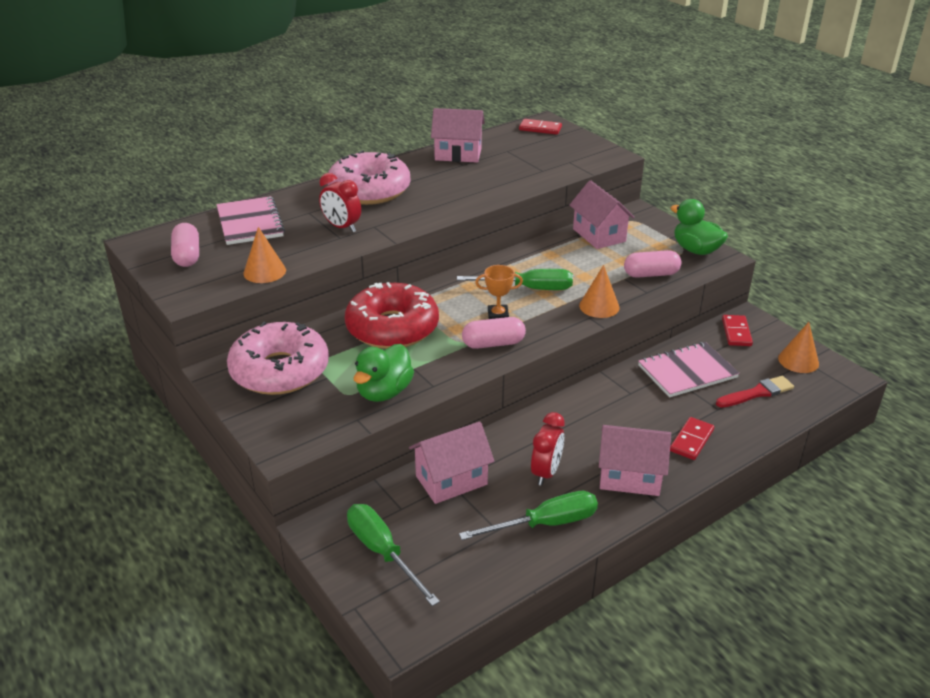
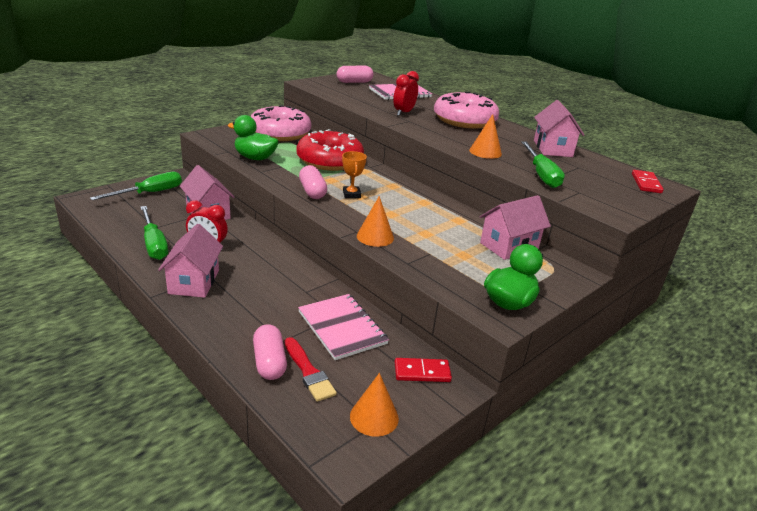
camera: 80 degrees right, 5 degrees down
orange cone [243,227,286,283] -> orange cone moved to [469,114,502,159]
green screwdriver [457,269,573,290] -> green screwdriver moved to [521,141,565,188]
pink capsule [624,250,682,278] -> pink capsule moved to [253,324,287,380]
red domino [670,417,714,460] -> none

